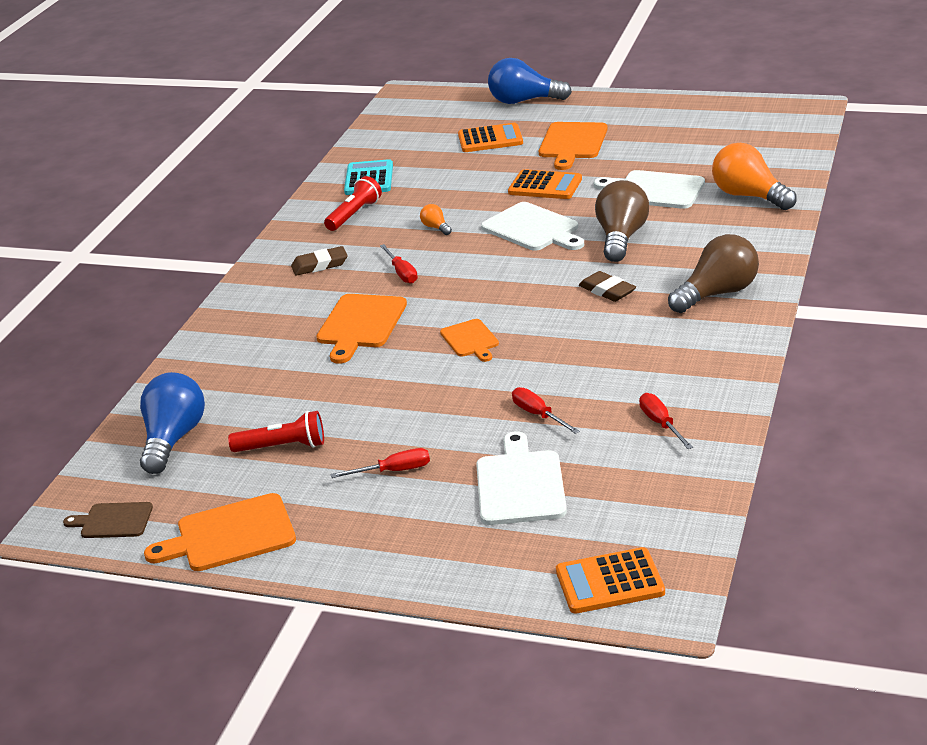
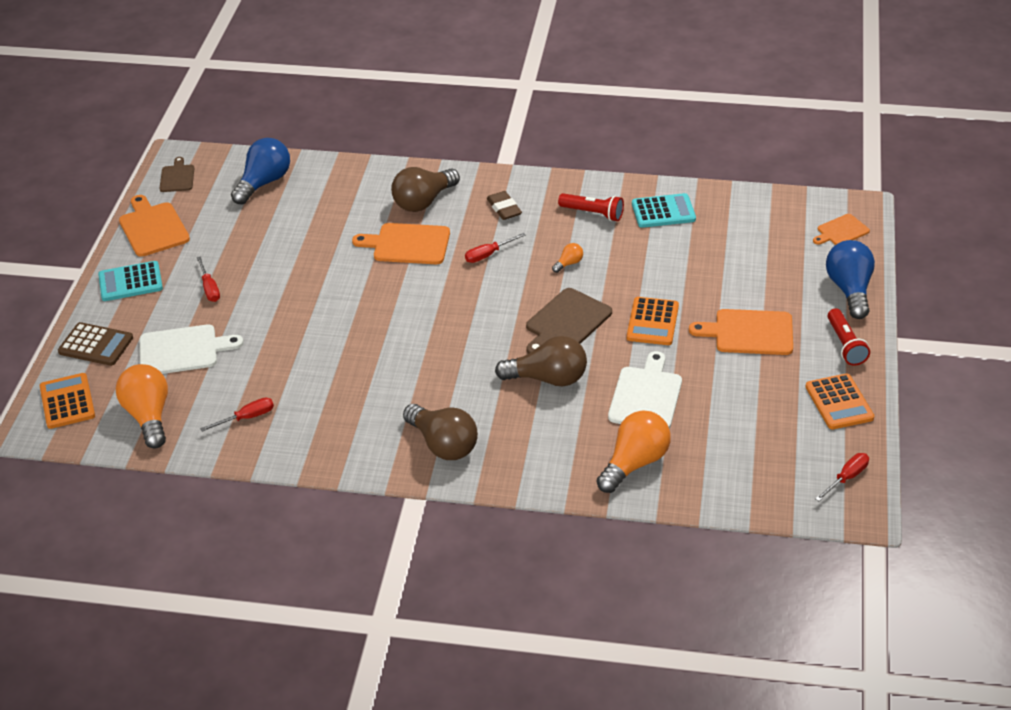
camera: 80 degrees right, 10 degrees up
blue light bulb [140,372,205,474] -> blue light bulb turned 60 degrees counterclockwise [231,138,290,204]
red flashlight [228,411,324,452] -> red flashlight moved to [827,308,870,366]
orange cutting board [440,319,499,362] -> orange cutting board moved to [813,214,870,245]
orange calculator [458,123,523,152] -> orange calculator moved to [805,374,874,430]
white cutting board [481,202,584,251] -> brown cutting board [526,288,612,354]
red screwdriver [512,387,580,434] -> red screwdriver moved to [815,453,869,501]
brown eraser [579,271,636,302] -> none
none -> brown calculator [58,322,133,366]
none -> turquoise calculator [98,261,163,301]
none -> orange light bulb [116,364,168,449]
none -> brown light bulb [391,167,460,212]

